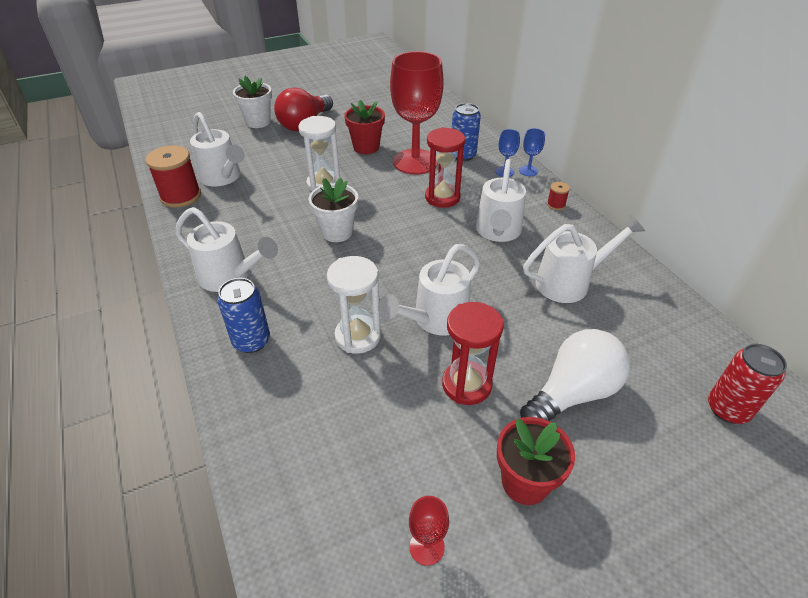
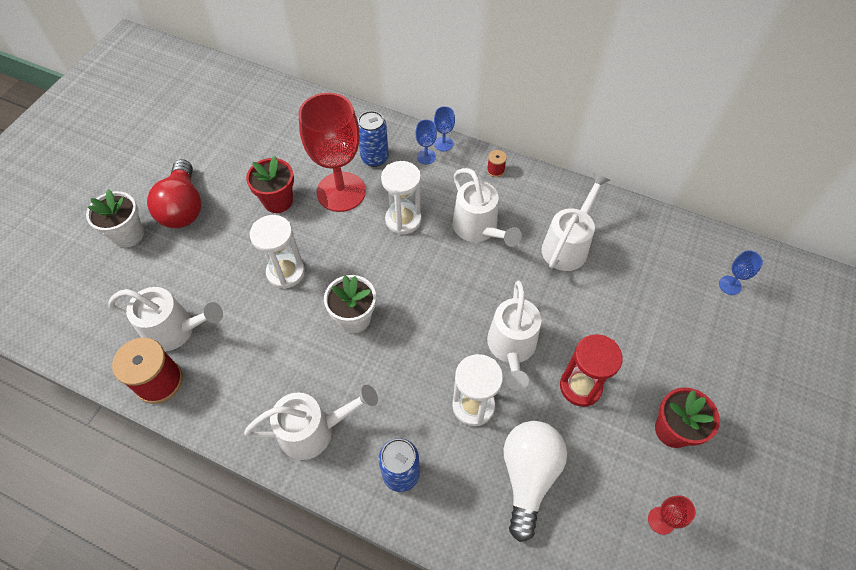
camera: 40 degrees left, 15 degrees up
red hourglass [425,127,465,208] -> white hourglass [381,161,422,235]
white light bulb [520,329,630,421] -> white light bulb moved to [504,421,567,542]
red can [708,344,787,424] -> blue goblet [719,250,763,295]

